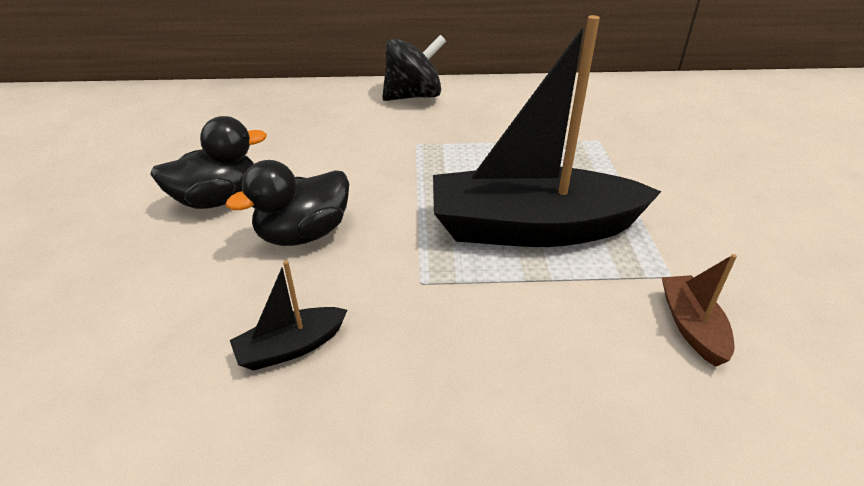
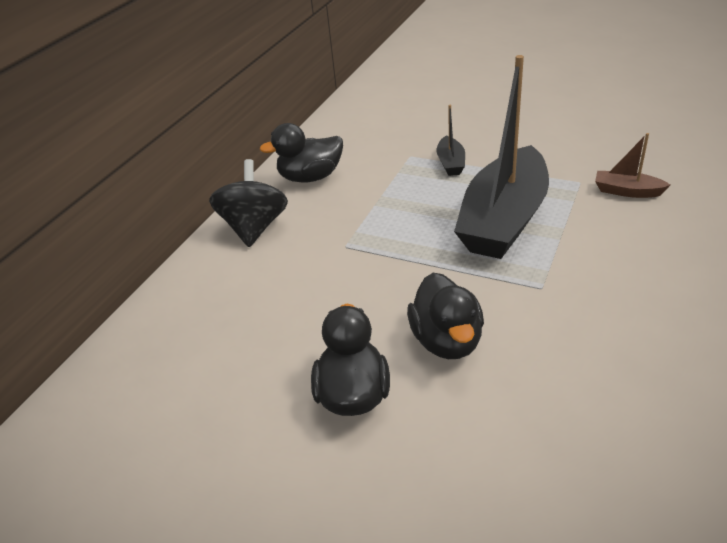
camera: 60 degrees left, 0 degrees up
black boat [230,260,347,371] -> black boat moved to [437,105,465,176]
none -> black duck [260,123,343,183]

